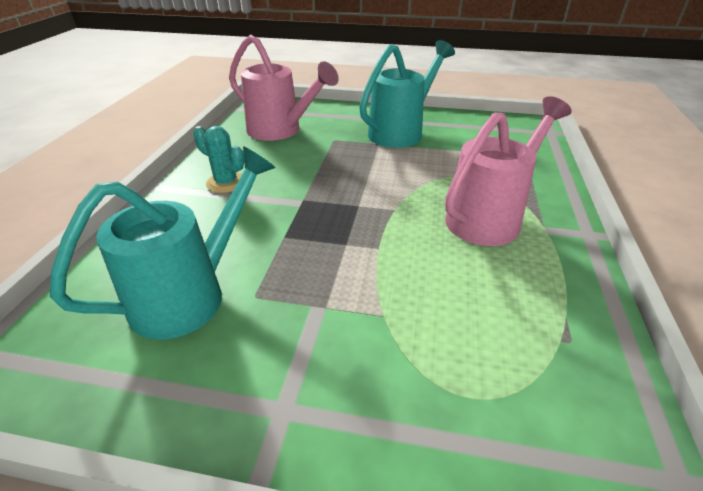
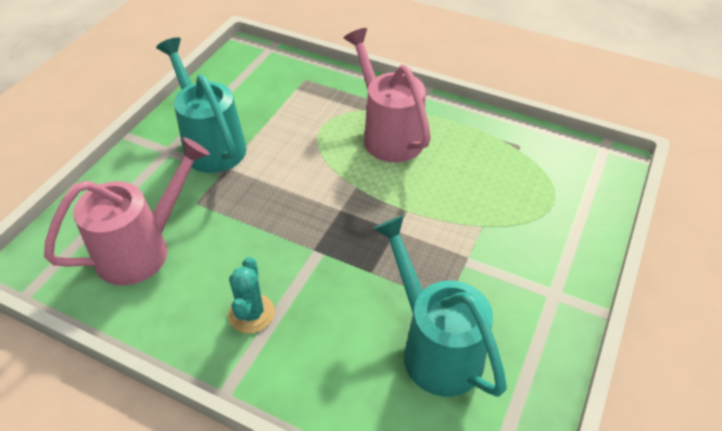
camera: 75 degrees left, 10 degrees up
turquoise cactus [193,126,244,193] -> turquoise cactus turned 45 degrees counterclockwise [228,257,275,333]

